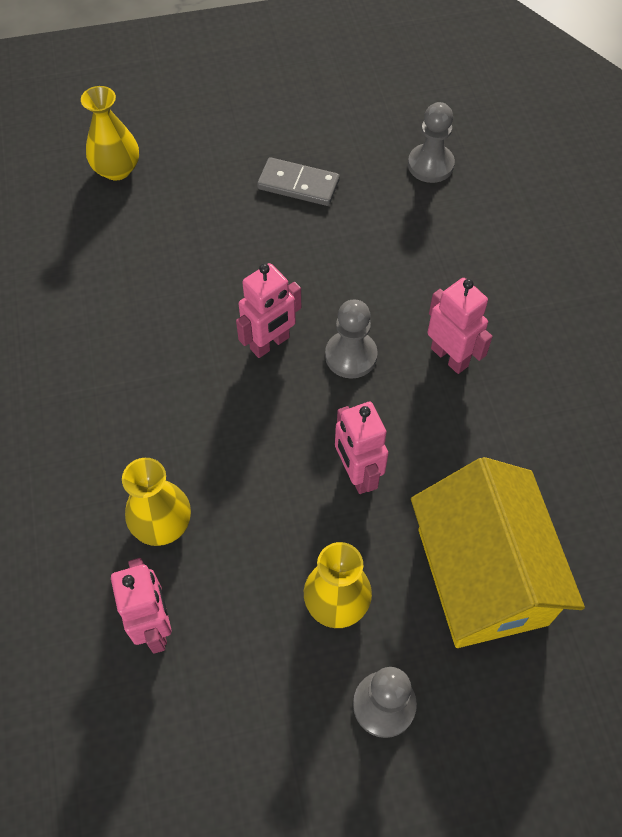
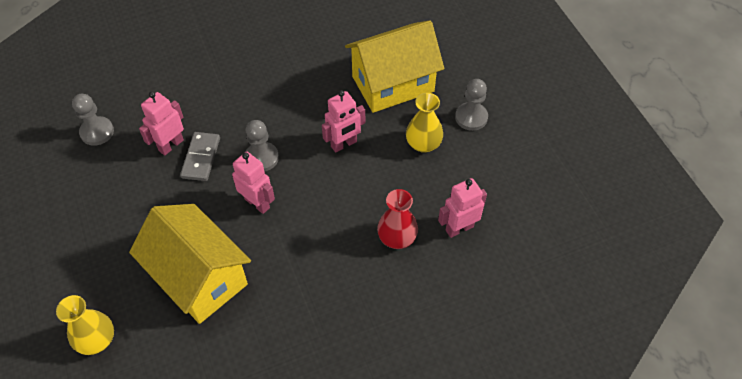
camera: 100 degrees left, 5 degrees down
yellow vase [122,458,191,546] -> red vase [377,189,418,249]
grey domino [257,157,340,206] -> grey domino moved to [180,132,220,181]
pink robot [427,278,493,374] -> pink robot moved to [139,92,184,156]
none -> yellow house [129,204,251,324]

